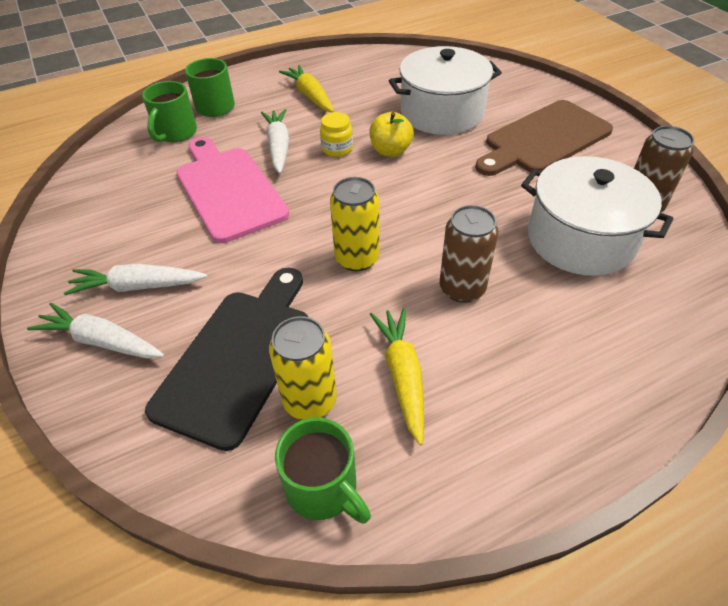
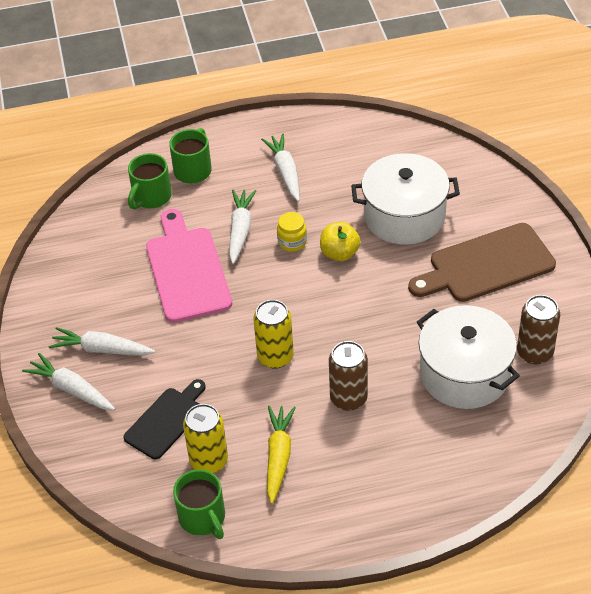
camera: 15 degrees right, 0 degrees up
black cutting board [145,268,308,451] -> black cutting board [124,379,206,459], size x0.63
yellow carrot [279,65,334,112] -> white carrot [261,133,300,202]

